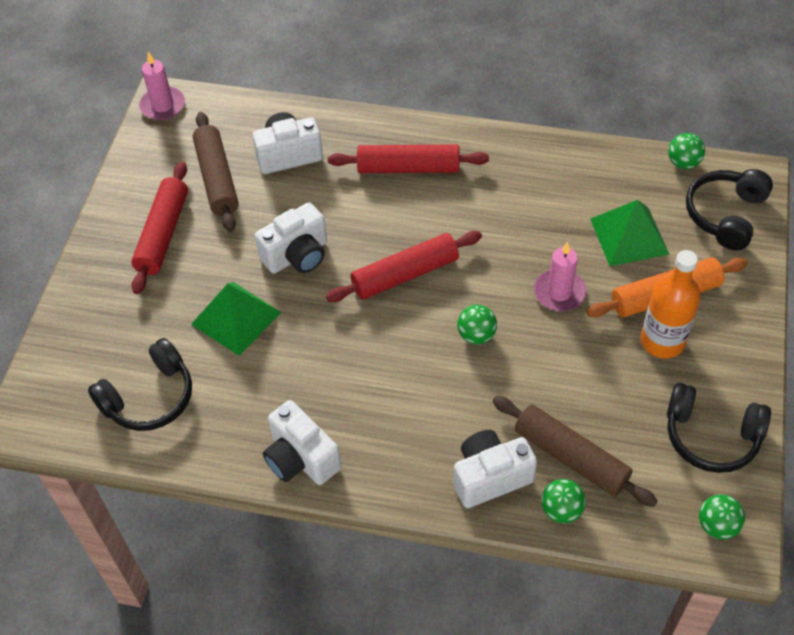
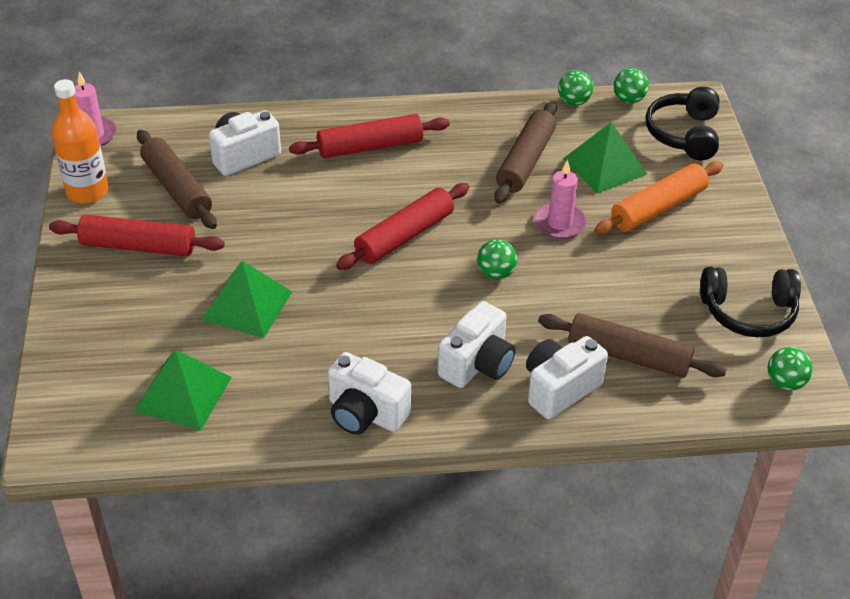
camera: 20 degrees left, 10 degrees down
black headphones [88,338,192,431] -> green pyramid [134,349,232,430]
red rolling pin [131,161,188,294] -> red rolling pin turned 75 degrees counterclockwise [49,215,225,256]
white camera [255,202,327,274] -> white camera moved to [438,301,516,388]
green ball [541,479,586,523] -> green ball moved to [558,70,593,106]
orange bottle [641,250,700,358] -> orange bottle moved to [52,79,108,204]
none -> brown rolling pin [495,102,557,204]

